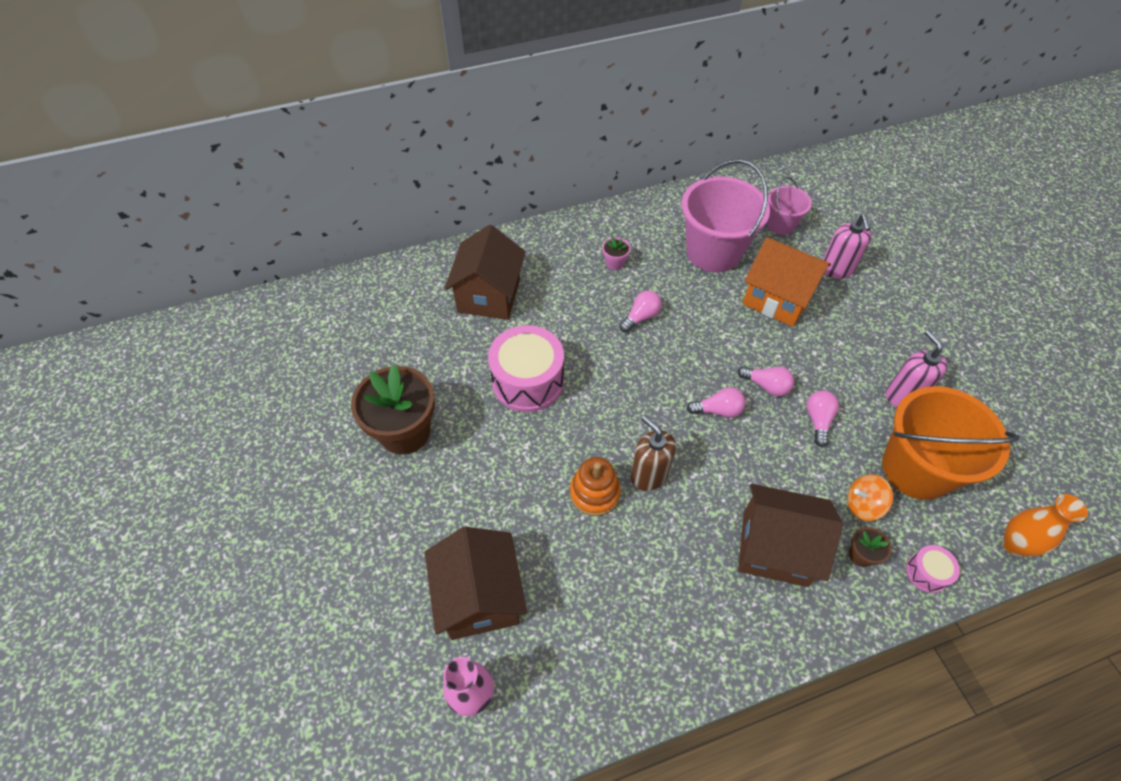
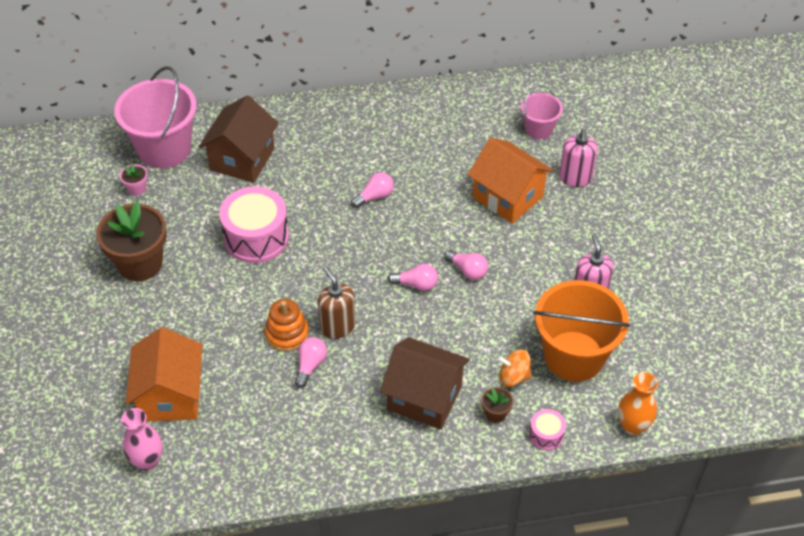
camera: 10 degrees right, 5 degrees down
brown house [425,527,527,640] -> orange house [126,327,202,422]
pink flower pot [602,236,631,270] -> pink flower pot moved to [120,163,148,196]
pink bucket [681,159,770,273] -> pink bucket moved to [114,66,197,168]
pink light bulb [806,391,839,447] -> pink light bulb moved to [295,337,327,388]

